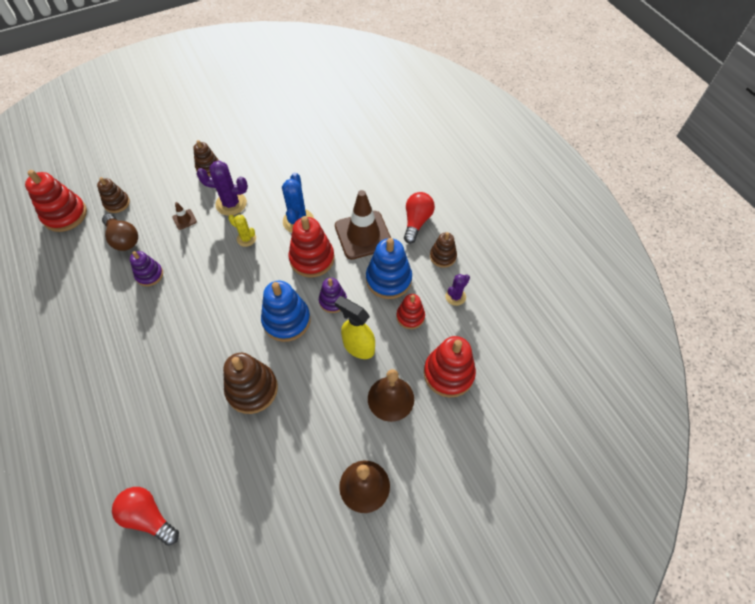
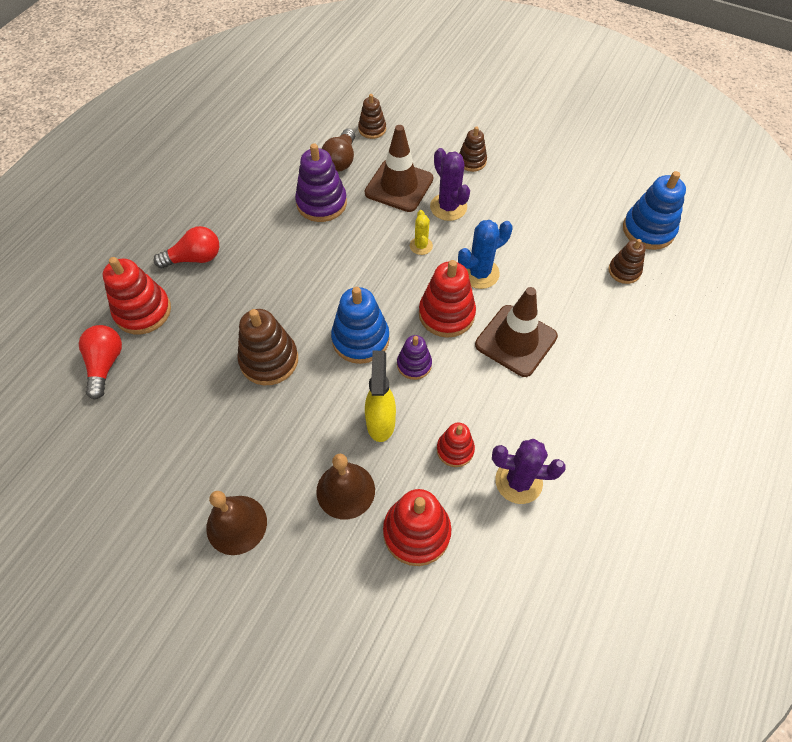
camera: 55 degrees right, 0 degrees up
red stacking toy [25,170,87,232] -> red stacking toy moved to [102,257,171,334]
purple stacking toy [130,251,163,286] -> purple stacking toy [295,143,347,222], size x1.68
brown traffic cone [172,202,197,230] -> brown traffic cone [365,125,433,212], size x2.43
blue stacking toy [366,238,412,299] -> blue stacking toy moved to [623,171,686,250]
red light bulb [404,192,435,244] -> red light bulb moved to [153,226,219,268]
brown stacking toy [430,232,457,268] -> brown stacking toy moved to [609,239,646,284]
purple cactus [445,274,470,306] -> purple cactus [492,439,566,504], size x1.66

